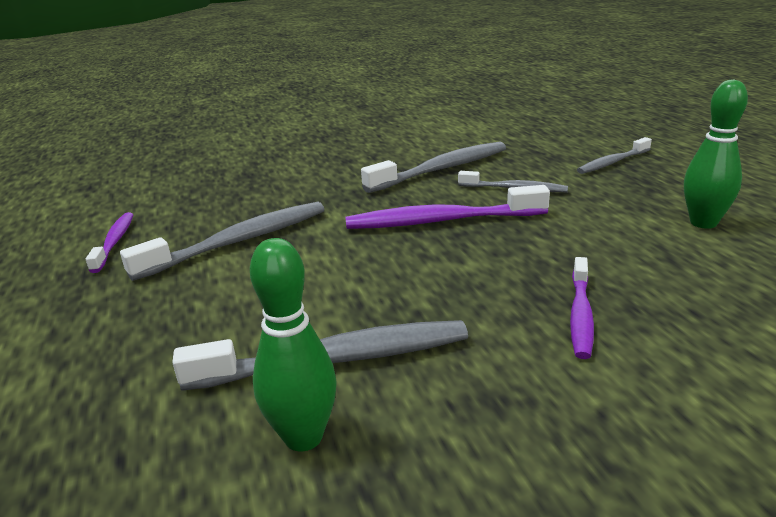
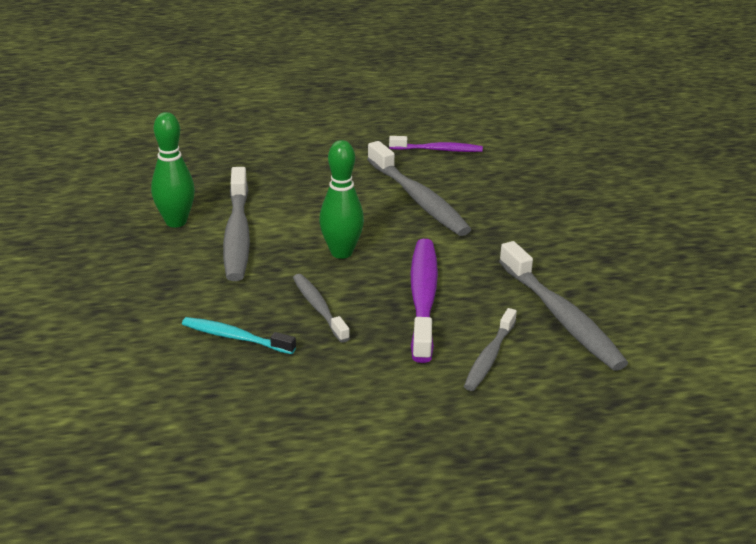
camera: 95 degrees right, 5 degrees up
purple toothbrush [570,257,594,359] -> turquoise toothbrush [182,317,296,354]
grey toothbrush [577,137,652,174] -> grey toothbrush moved to [293,274,350,343]
green bowling pin [684,79,748,229] -> green bowling pin moved to [319,140,364,259]

